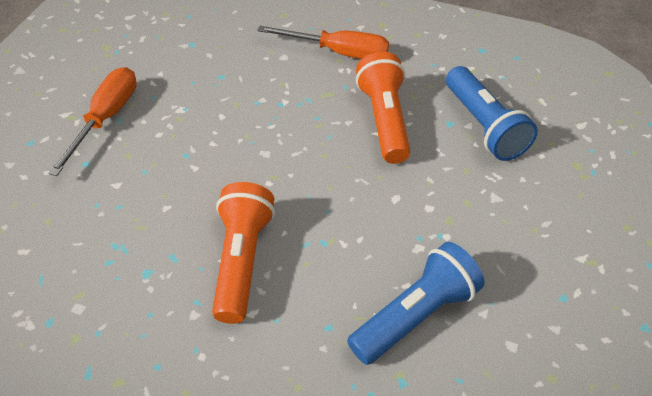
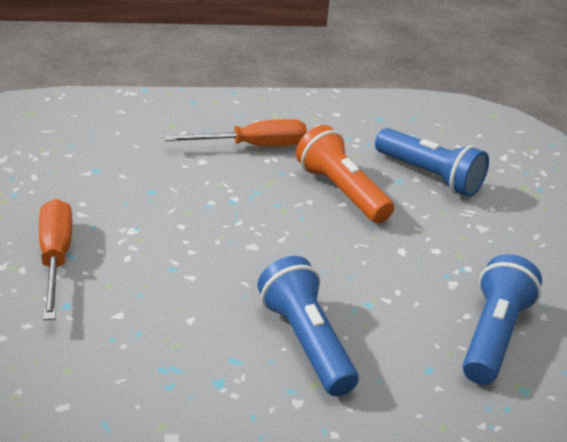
camera: 30 degrees left, 15 degrees down
orange flashlight [212,182,275,324] -> blue flashlight [258,256,359,396]

